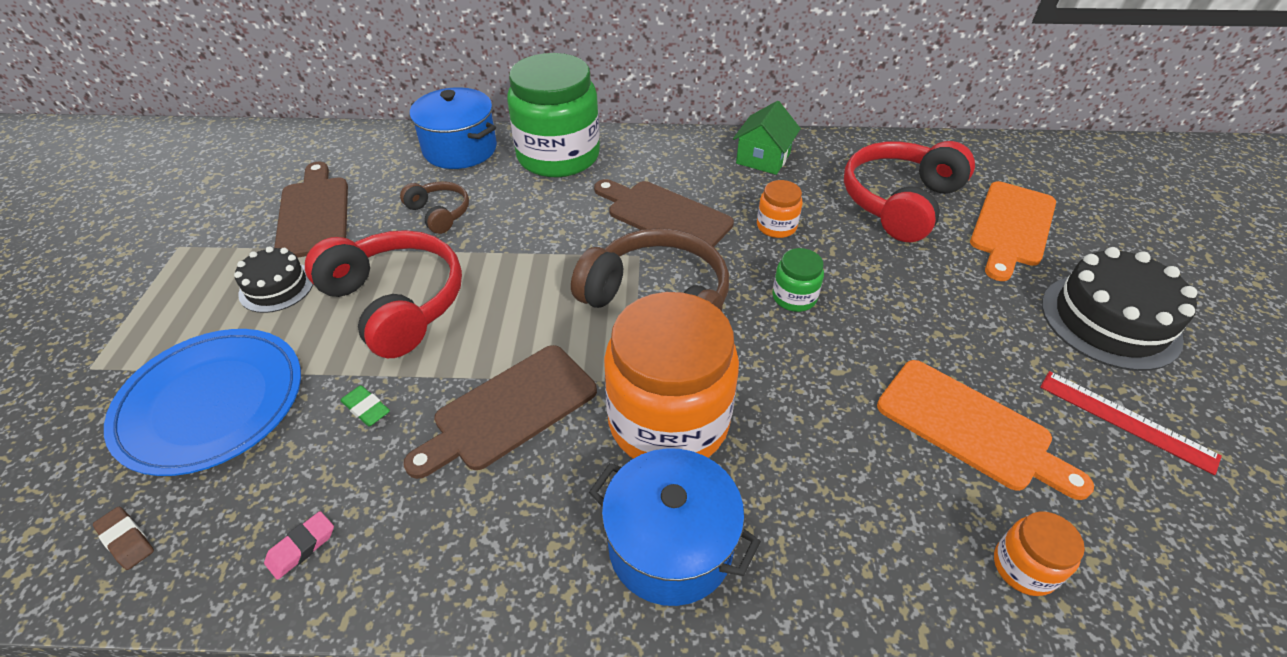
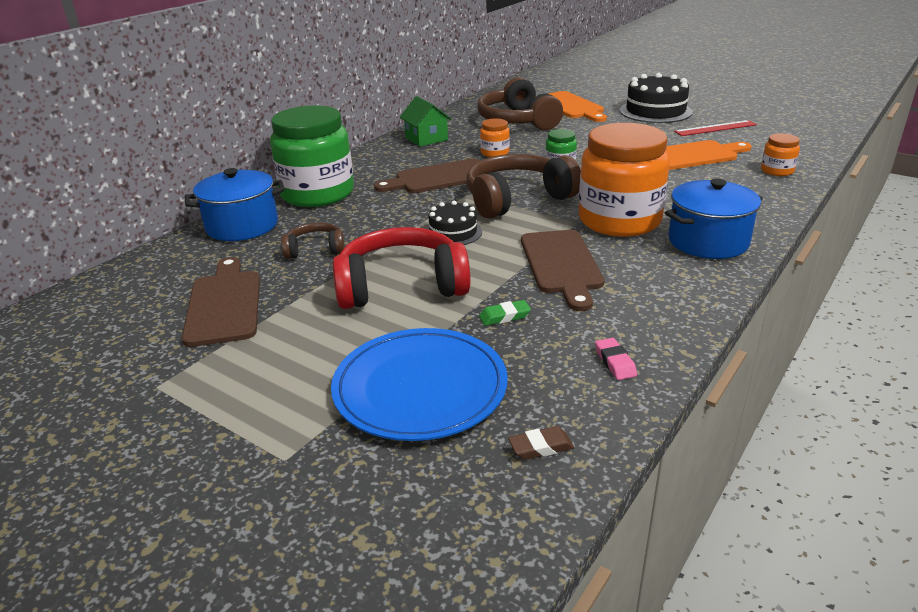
camera: 55 degrees left, 15 degrees down
black cake [234,246,313,313] -> black cake moved to [426,201,482,245]
brown cutting board [274,162,348,258] -> brown cutting board turned 60 degrees clockwise [182,257,260,347]
red headphones [844,141,975,242] -> brown headphones [477,77,563,130]

